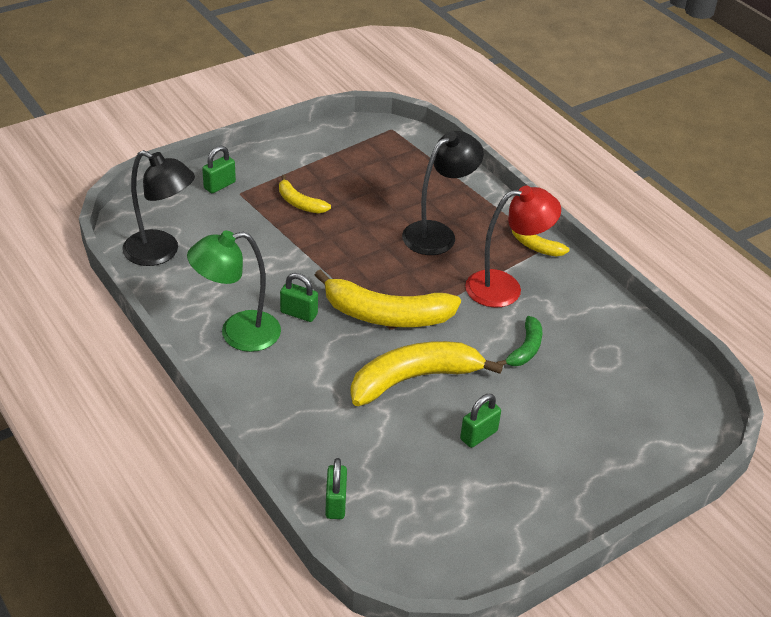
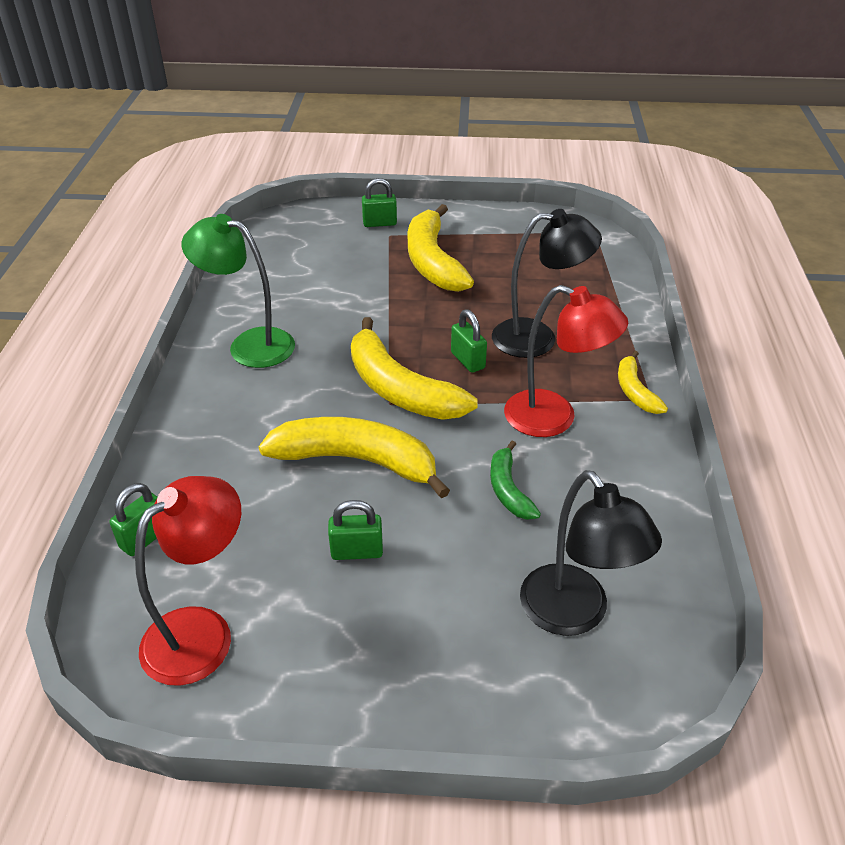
camera: 40 degrees right, 0 degrees up
black lamp [122,150,195,266] -> black lamp moved to [520,470,662,636]
yellow banana [279,175,331,213] -> yellow banana [408,204,474,292], size x1.92
green padlock [280,273,318,322] -> green padlock moved to [451,309,487,373]
green banana [496,316,543,366] -> green banana turned 105 degrees clockwise [490,440,541,520]
none -> red lamp [135,476,241,686]

